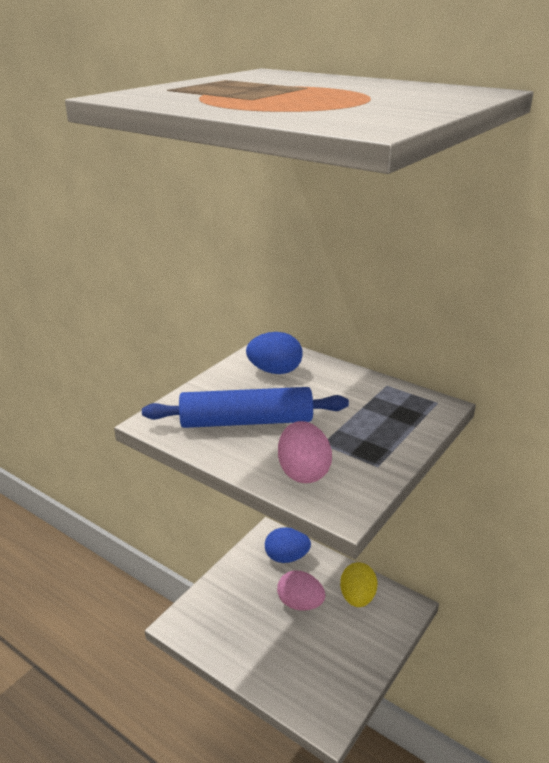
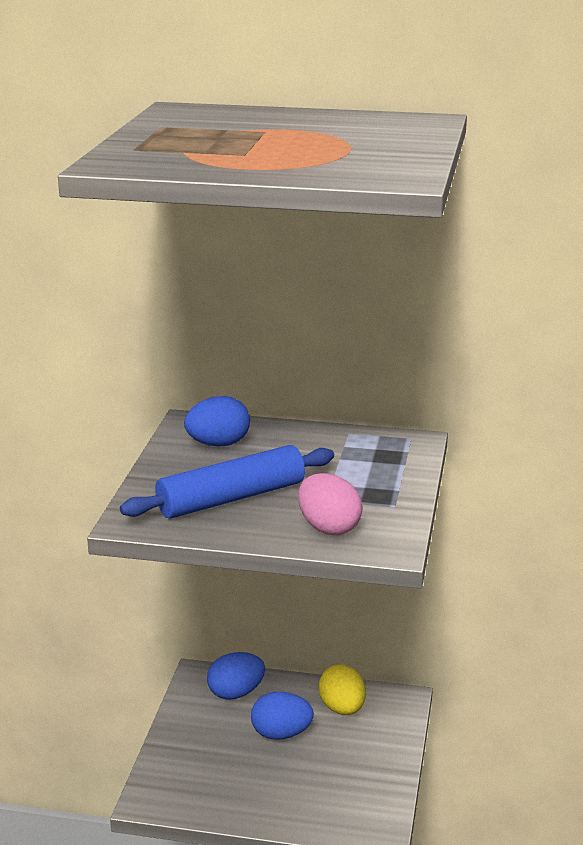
camera: 25 degrees left, 5 degrees down
pink egg [277,571,325,611] -> blue egg [251,691,314,740]

